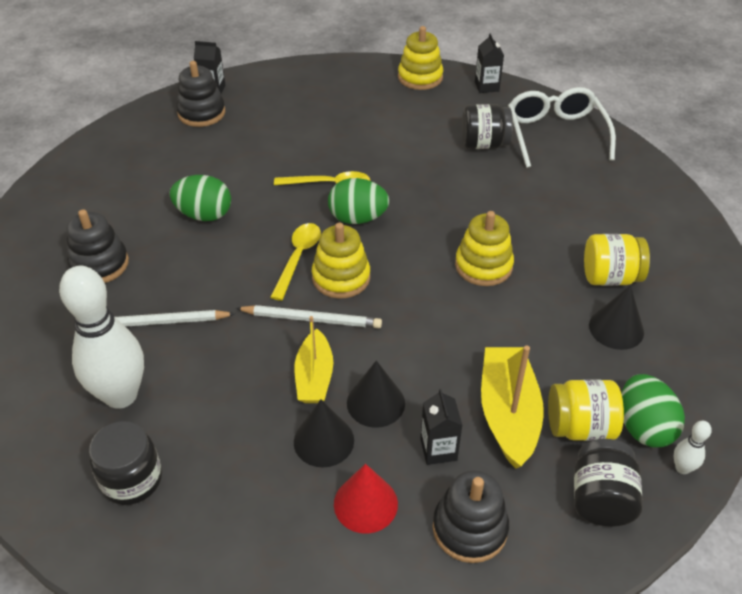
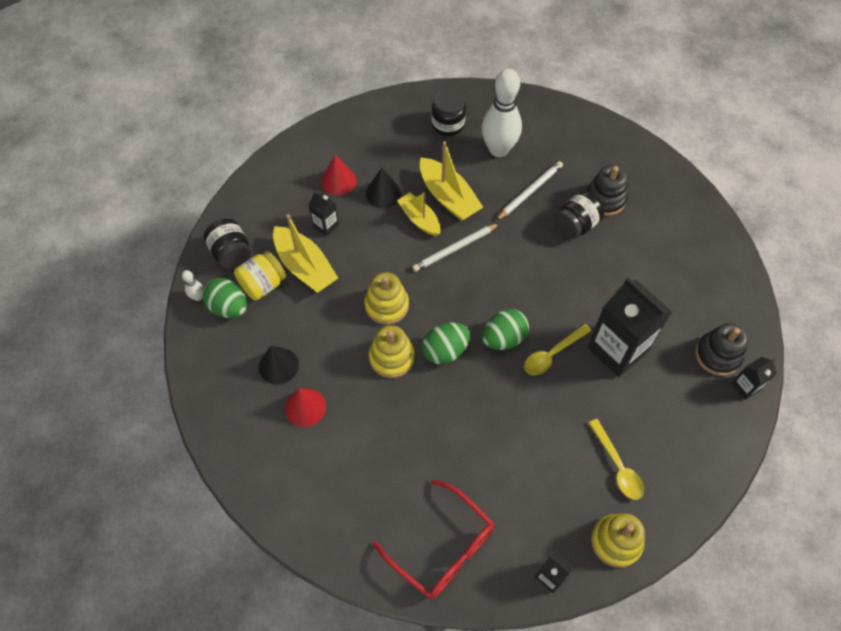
camera: 140 degrees right, 15 degrees up
green egg [170,175,231,221] -> green egg moved to [422,323,470,364]
yellow spoon [270,223,321,301] -> yellow spoon moved to [589,419,644,500]
yellow stacking toy [312,223,370,298] -> yellow stacking toy moved to [365,272,409,325]
black cone [347,360,405,428] -> none
black stacking toy [433,470,509,563] -> none
black jar [462,104,513,149] -> black jar moved to [554,191,604,239]
white glasses [508,87,616,168] -> red glasses [373,479,494,599]
yellow jar [584,234,650,286] -> red cone [285,389,326,427]
none -> yellow boat [420,141,483,221]
none -> black carton [587,278,672,377]

